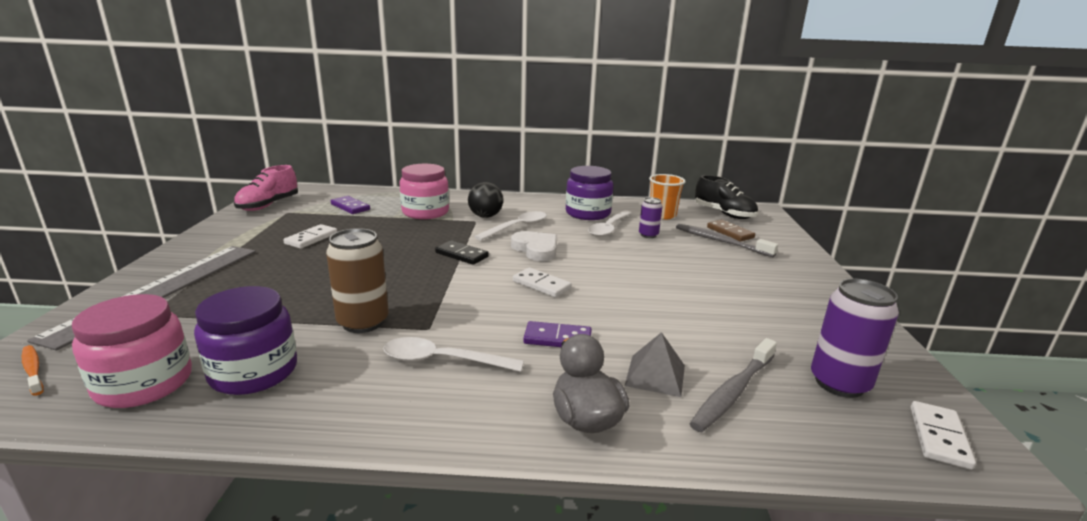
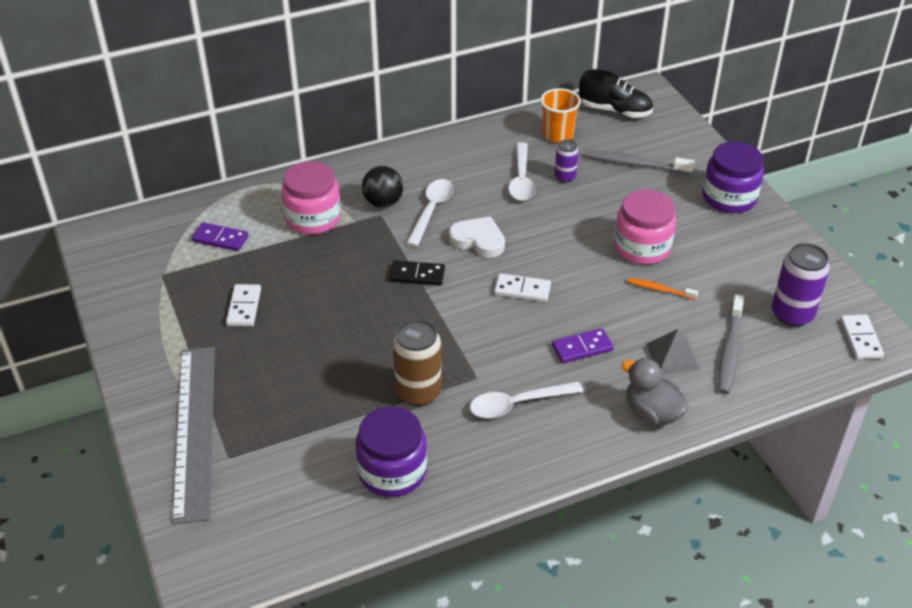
camera: 25 degrees left, 20 degrees up
orange toothbrush [21,345,44,396] -> orange toothbrush moved to [627,278,698,300]
pink jar [72,294,192,408] -> pink jar moved to [614,189,676,265]
pink shoe [234,165,298,211] -> none
purple jar [566,166,613,220] -> purple jar moved to [703,141,764,213]
brown domino [707,220,755,242] -> none

